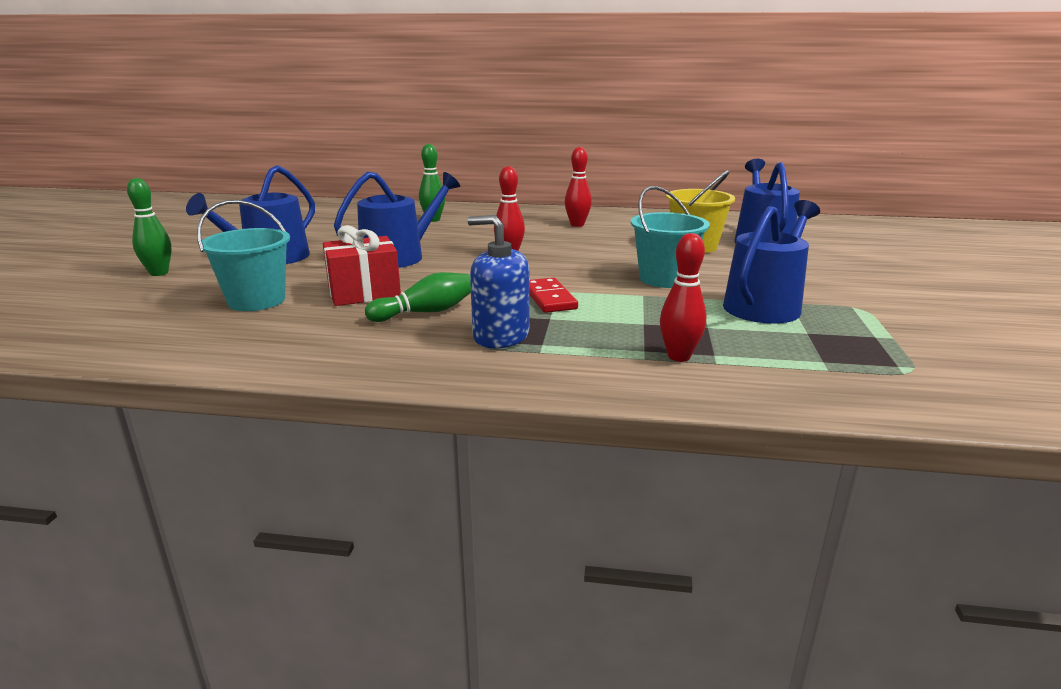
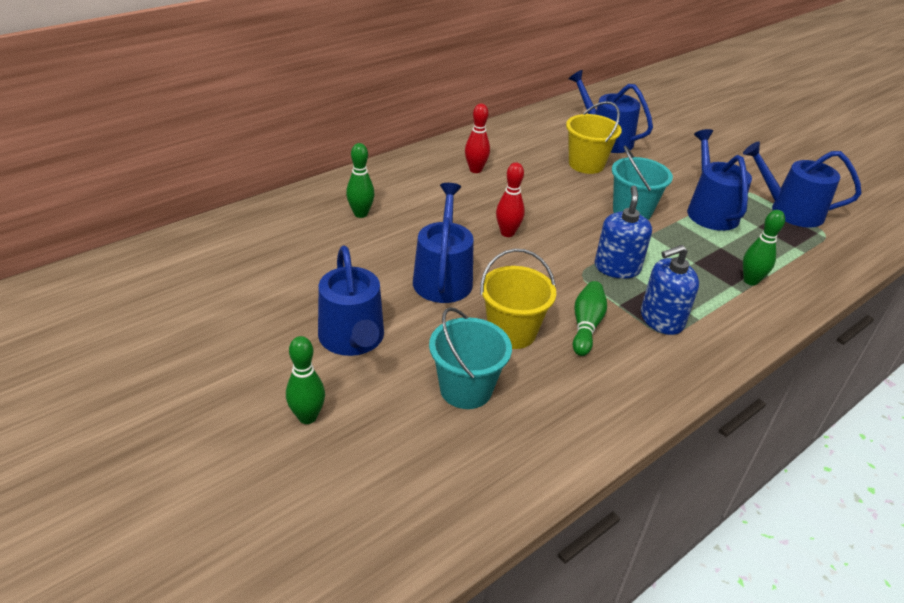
camera: 50 degrees left, 15 degrees up
red gift [323,225,401,306] -> yellow bucket [480,249,556,349]
red domino [529,278,578,313] -> blue soap dispenser [595,186,652,279]
red bowling pin [660,233,706,362] -> green bowling pin [743,210,785,286]
none -> blue watering can [743,142,861,228]

